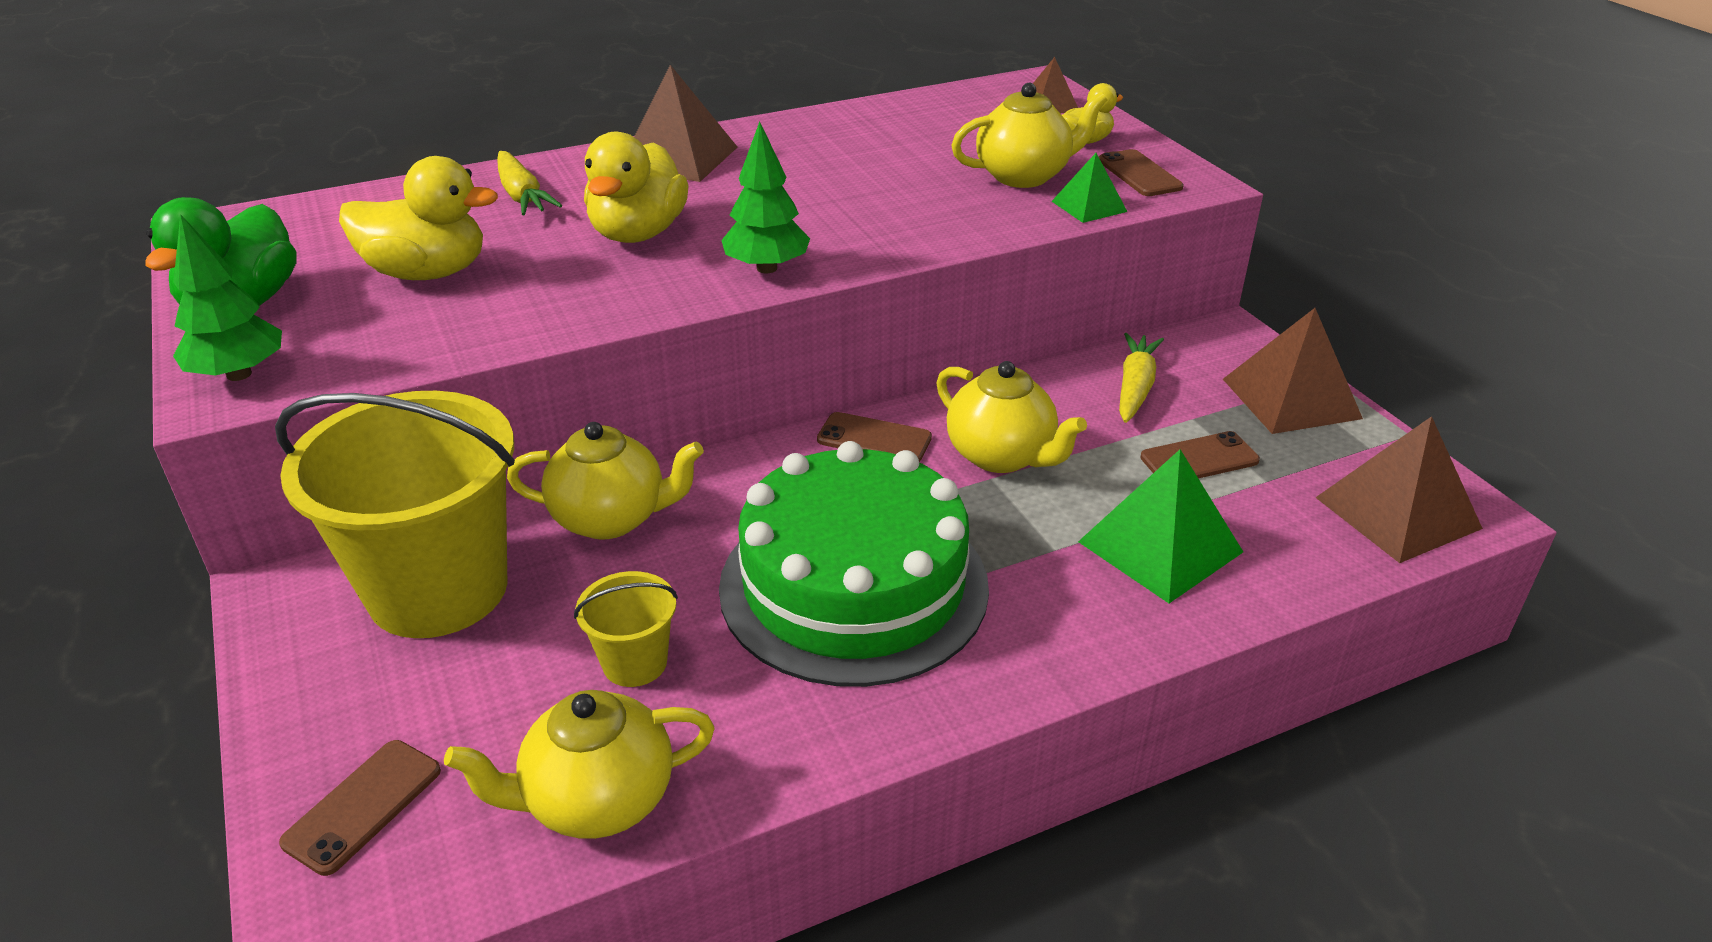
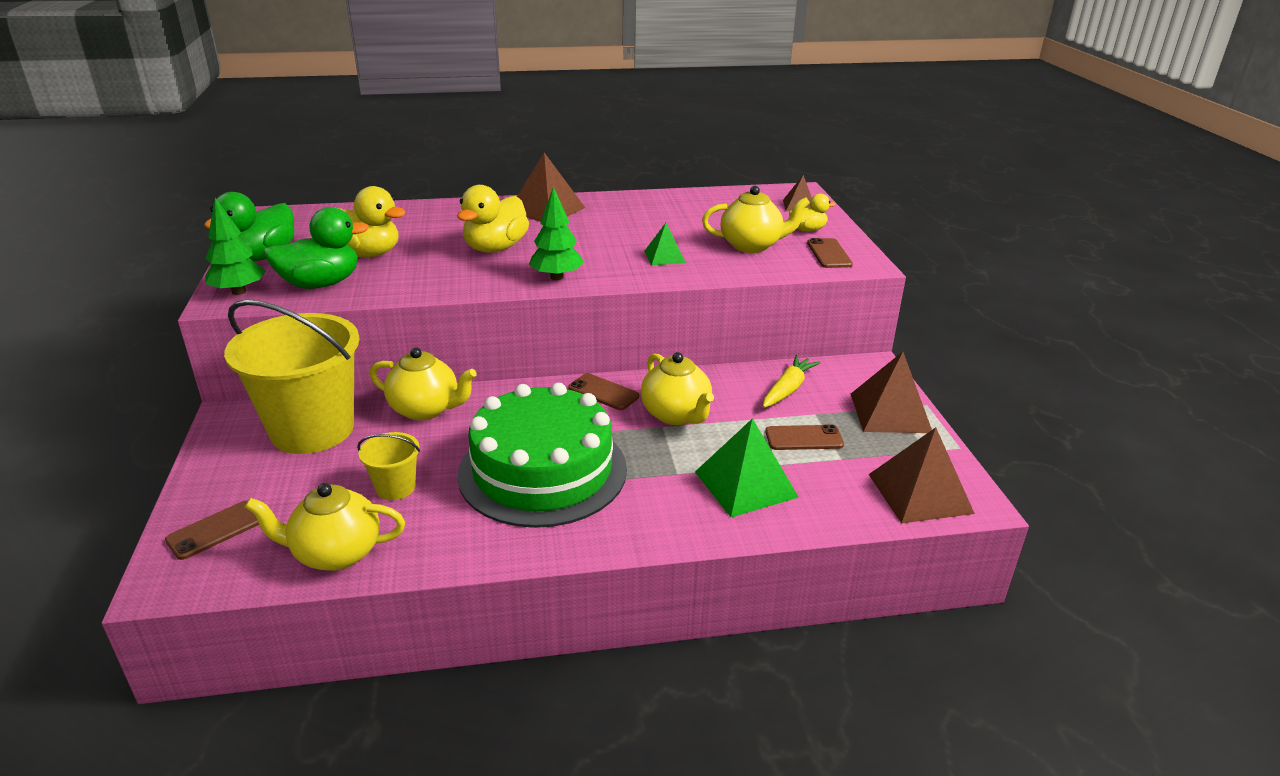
camera: 15 degrees right, 5 degrees down
yellow carrot [497,151,562,215] -> none
green pyramid [1052,153,1127,223] -> green pyramid moved to [644,223,686,265]
none -> green duck [263,207,369,289]

